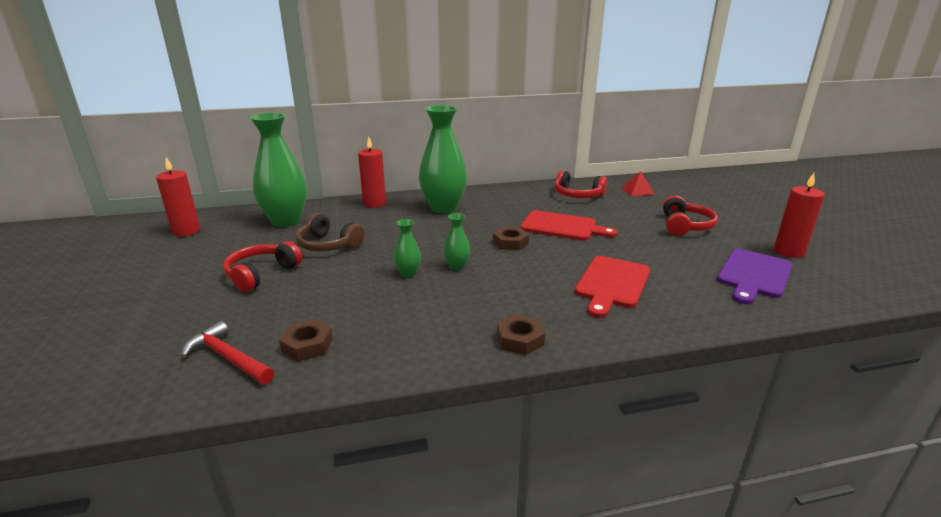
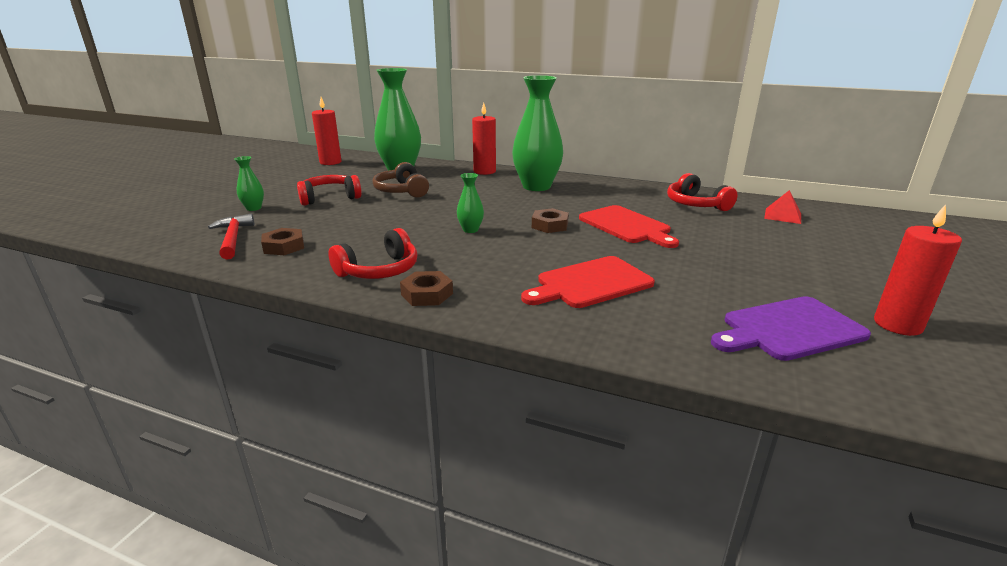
camera: 35 degrees right, 0 degrees up
green vase [394,219,421,277] -> green vase moved to [234,156,264,211]
red headphones [663,196,718,236] -> red headphones moved to [328,228,417,279]

